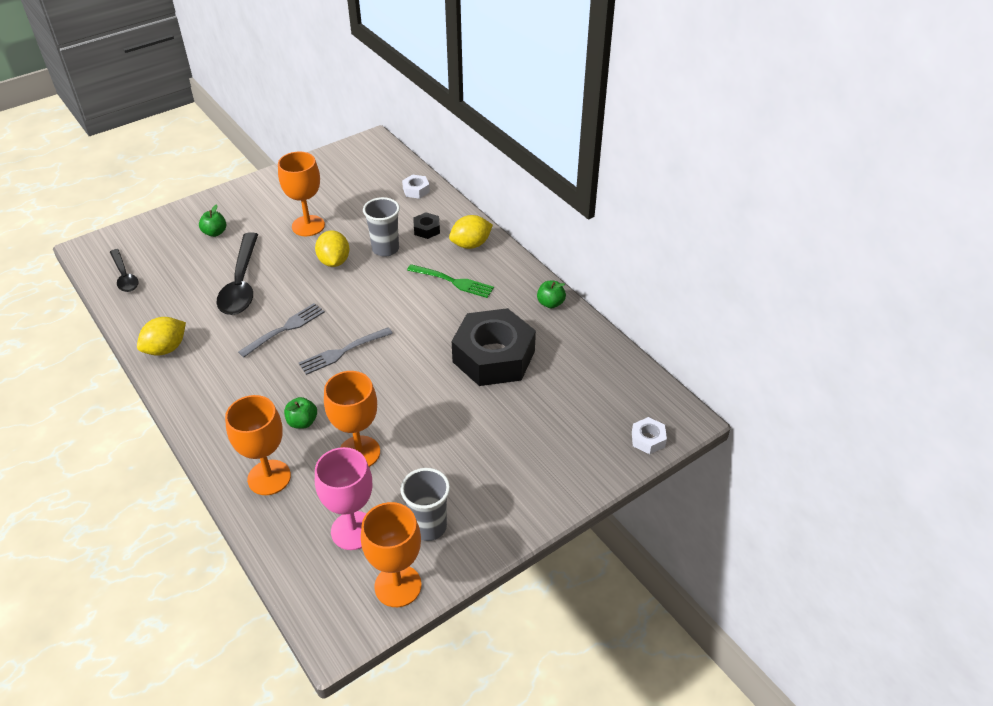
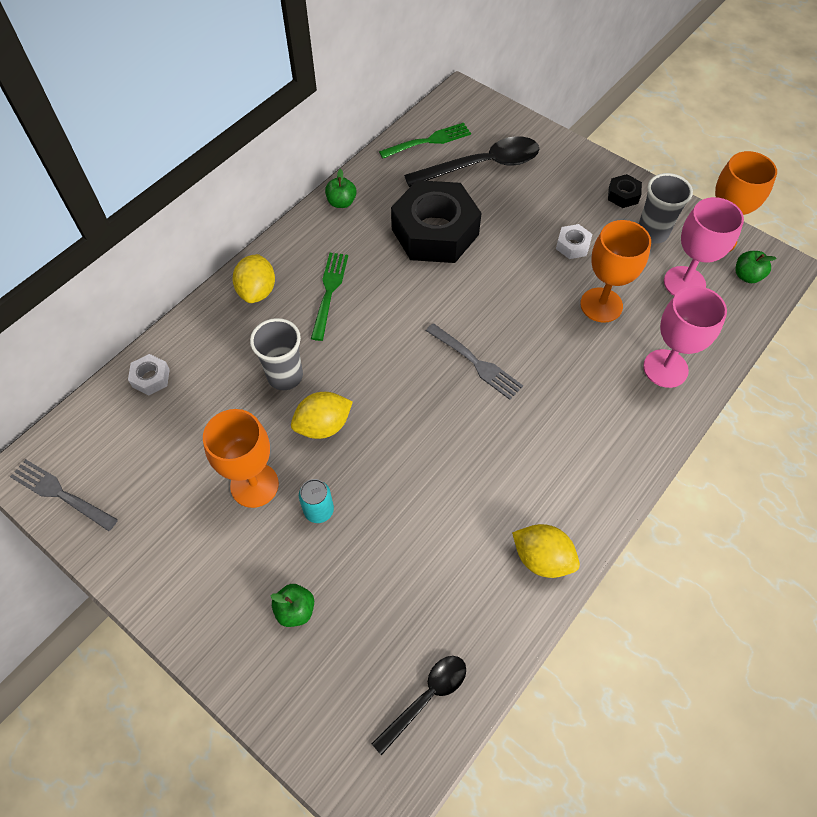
camera: 105 degrees left, 15 degrees up
black spoon [216,232,258,315] -> black spoon moved to [404,136,539,187]
orange goblet [225,395,291,495] -> pink goblet [643,286,727,388]
grey fork [238,303,325,357] -> grey fork moved to [10,459,118,531]
green apple [284,397,317,429] -> green apple moved to [735,251,777,283]
black nut [413,212,440,239] -> black nut moved to [608,174,642,208]
yellow lemon [449,215,493,249] -> yellow lemon turned 45 degrees clockwise [232,254,275,303]
white nut [632,417,667,454] -> white nut moved to [556,224,592,259]
none -> turquoise can [299,479,334,523]
none -> green fork [379,123,471,158]

